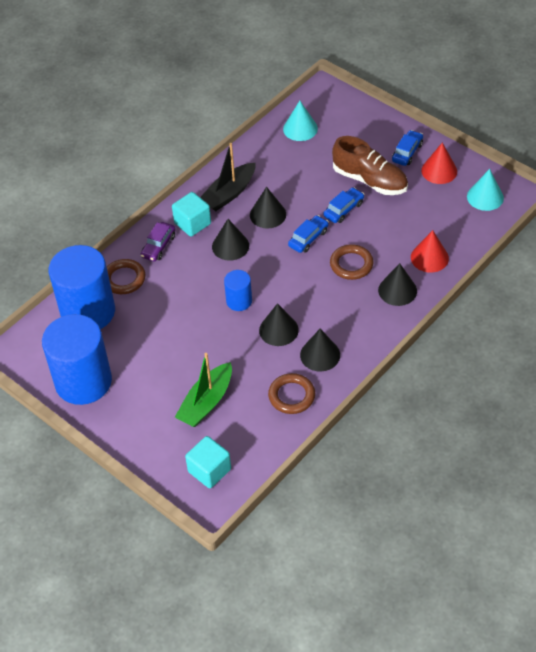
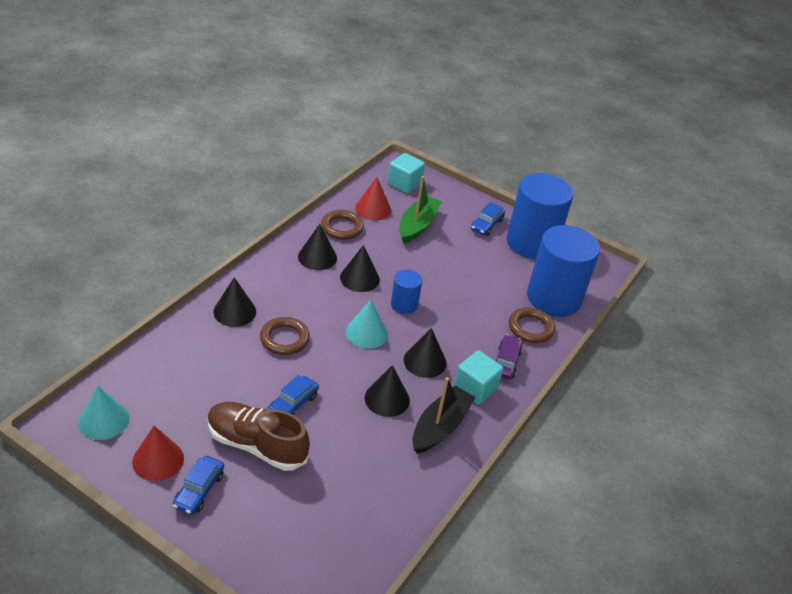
camera: 165 degrees right, 10 degrees down
turquoise cone [283,101,318,141] -> turquoise cone moved to [346,300,388,349]
blue car [288,215,329,253] -> blue car moved to [471,202,505,236]
red cone [411,230,449,273] -> red cone moved to [355,177,391,220]

